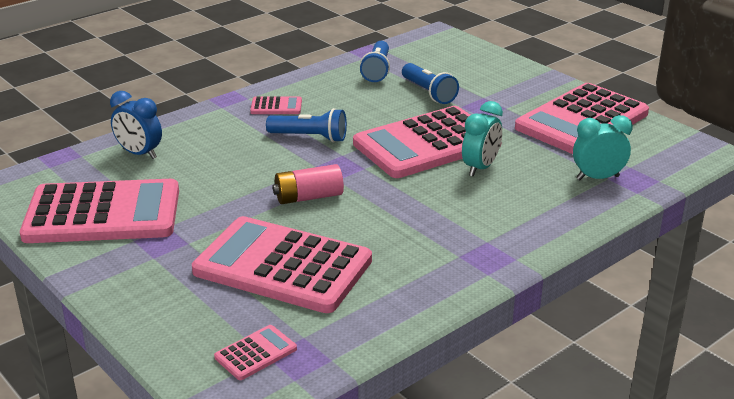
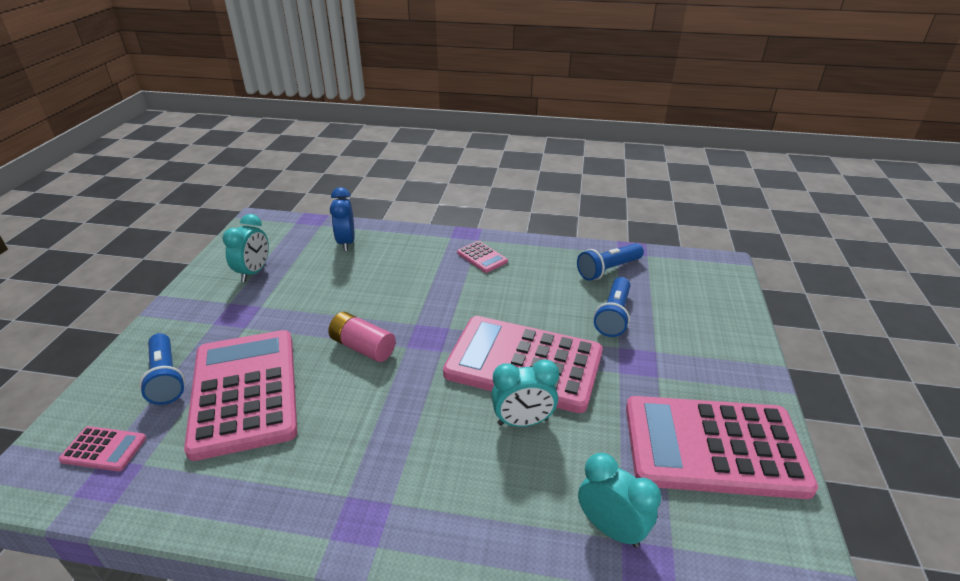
camera: 50 degrees right, 5 degrees up
pink calculator [20,179,179,243] -> turquoise clock [222,214,269,282]
blue flashlight [266,108,347,143] -> blue flashlight moved to [139,333,185,405]

